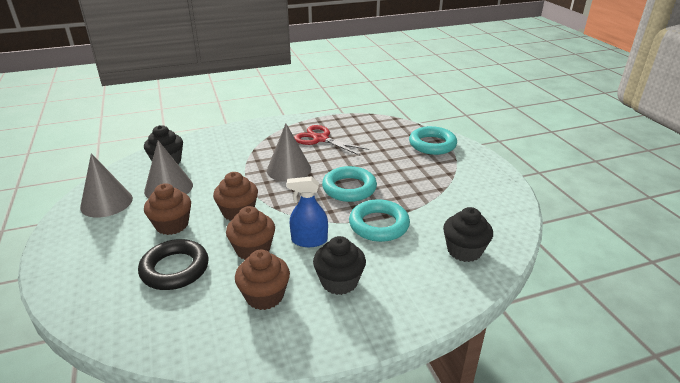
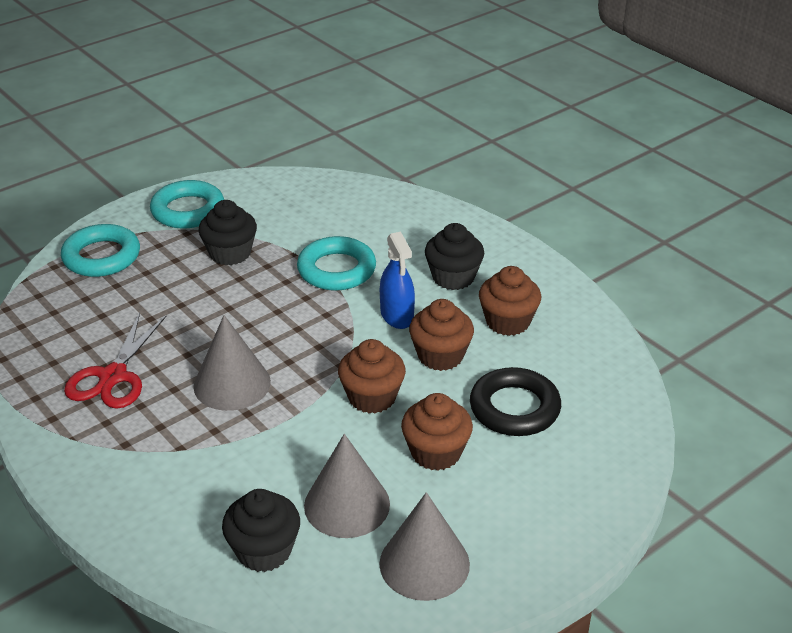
camera: 110 degrees left, 5 degrees up
turquoise ring [322,166,377,202] -> turquoise ring moved to [150,180,224,229]
black cupcake [443,207,493,262] -> black cupcake moved to [198,200,257,265]

